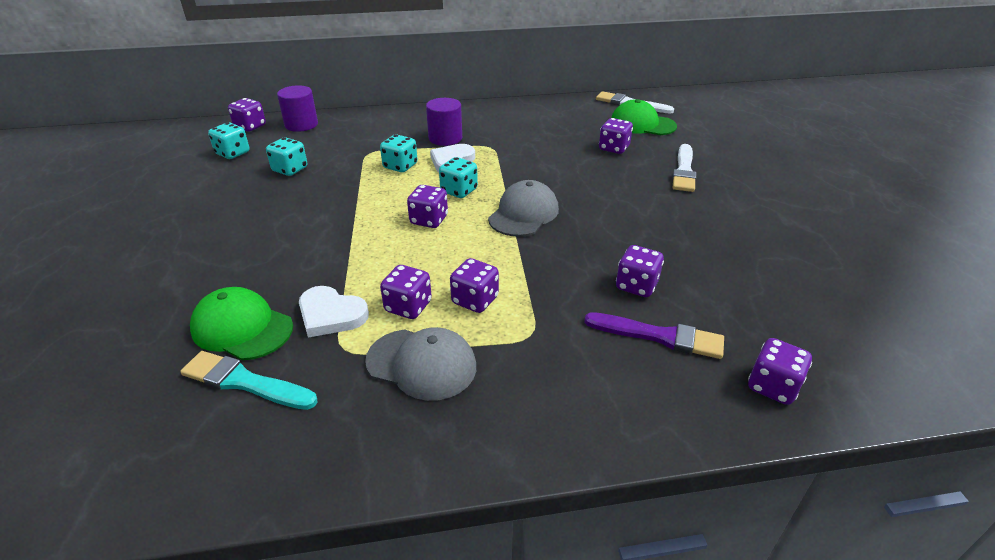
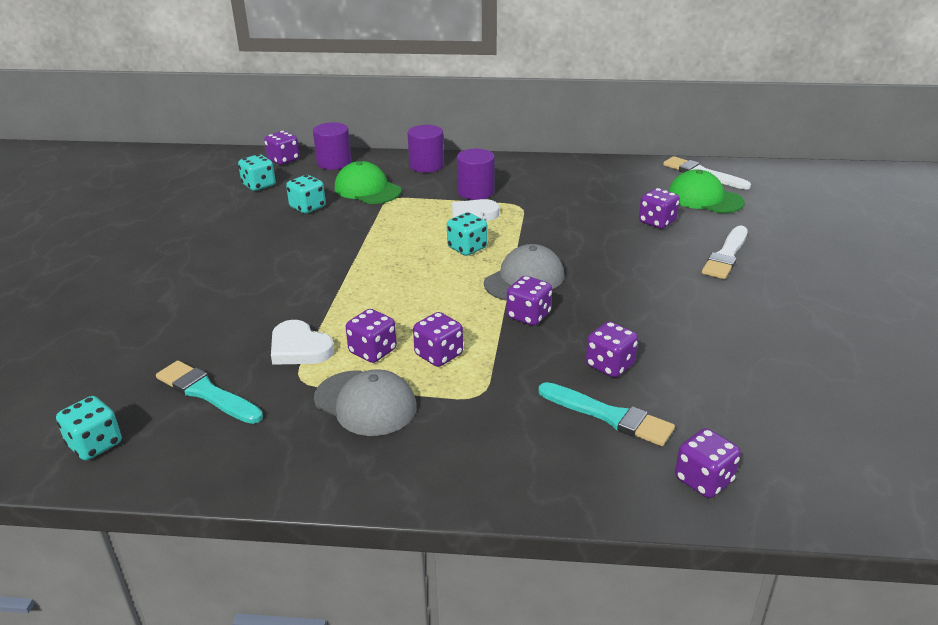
camera: 15 degrees right, 5 degrees down
green cap [190,287,293,360] -> green cap moved to [335,161,402,204]
turquoise dice [380,134,418,172] -> turquoise dice moved to [56,396,122,460]
purple dice [407,185,448,228] -> purple dice moved to [506,276,552,326]
purple brush [584,312,724,359] -> turquoise brush [538,382,675,446]
none -> purple cylinder [407,125,444,173]

